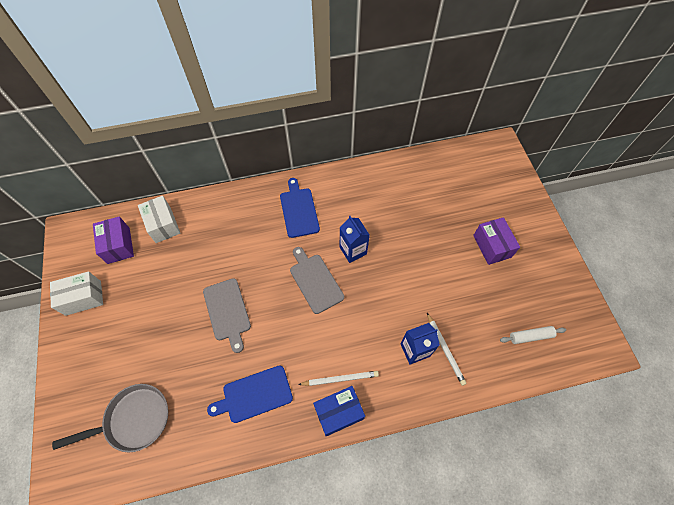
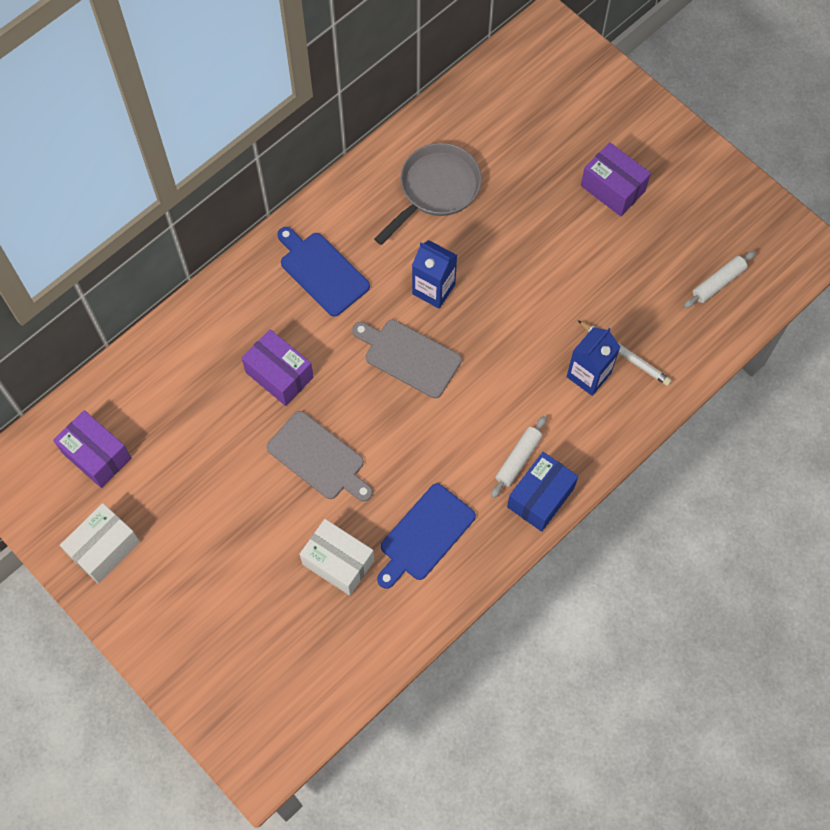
camera: 30 degrees left, 5 degrees up
grey pan [52,384,168,452] -> grey pan moved to [374,143,482,245]
white box [138,196,180,243] -> white box moved to [300,519,374,596]
white pencil [298,371,379,386] -> white rolling pin [491,416,547,498]
none -> purple box [241,329,314,406]

